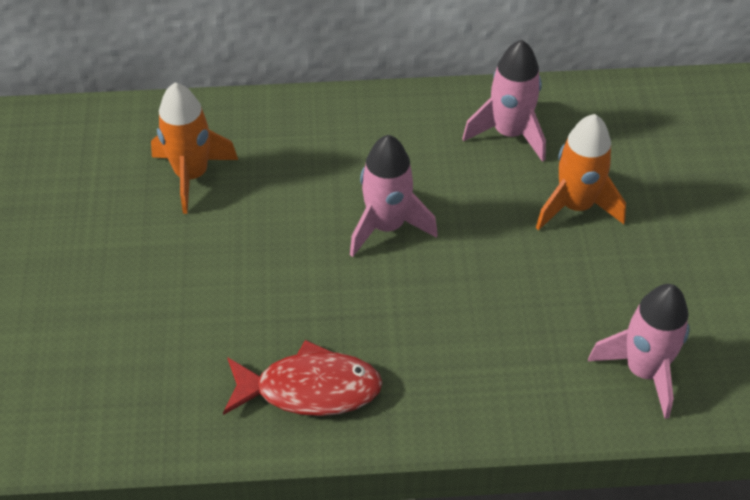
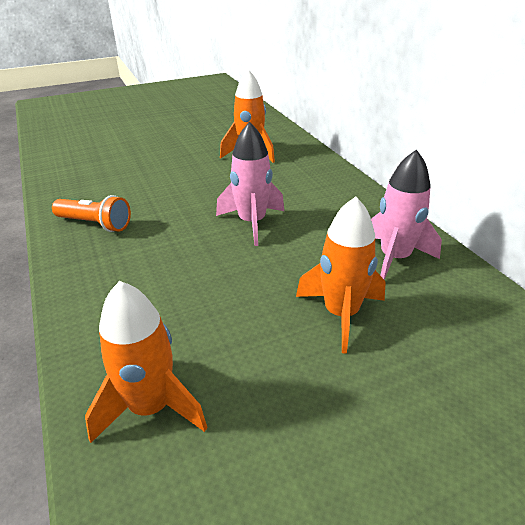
camera: 70 degrees right, 15 degrees down
red fish [223,340,382,416] -> orange flashlight [52,195,131,232]
pink rocket [588,284,690,419] -> orange rocket [85,281,207,443]

